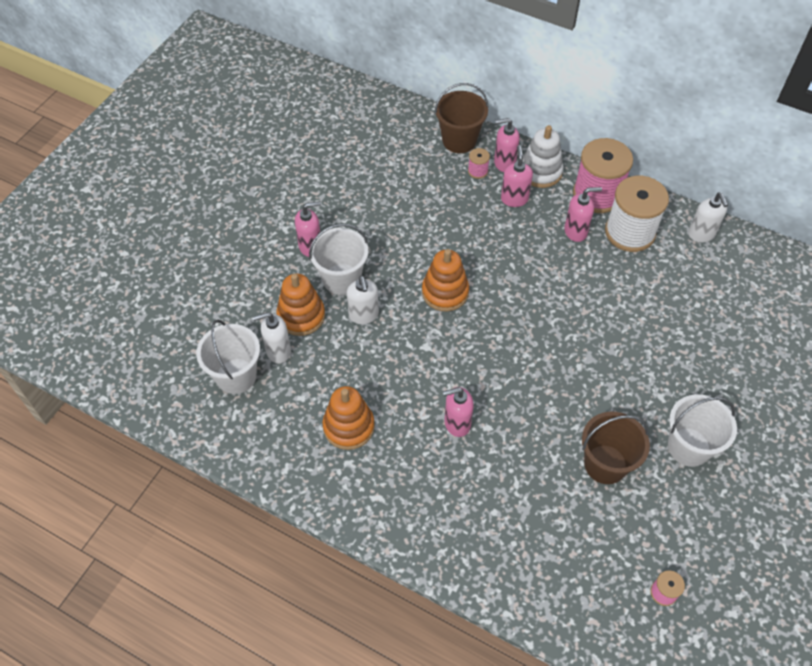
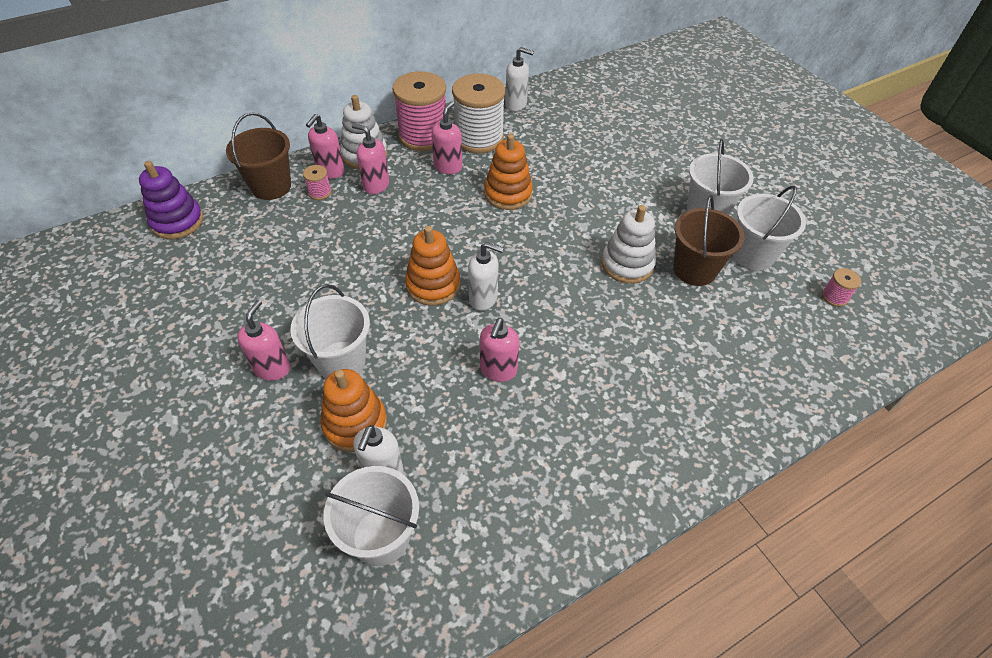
camera: 60 degrees left, 5 degrees down
orange stacking toy [322,386,375,450] -> orange stacking toy moved to [484,134,533,210]
white soap dispenser [347,276,379,324] -> white soap dispenser moved to [468,242,504,311]
pink soap dispenser [443,387,474,437] -> pink soap dispenser moved to [480,318,520,382]
none -> purple stacking toy [139,161,203,239]
none -> white stacking toy [601,205,656,284]
none -> white bucket [733,185,806,270]

